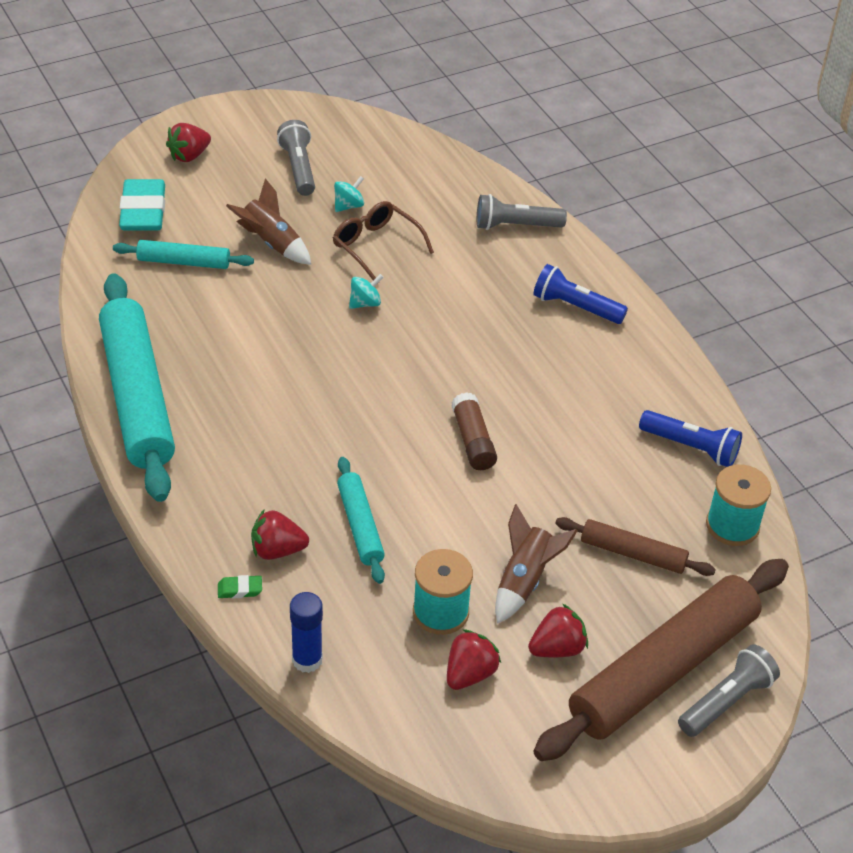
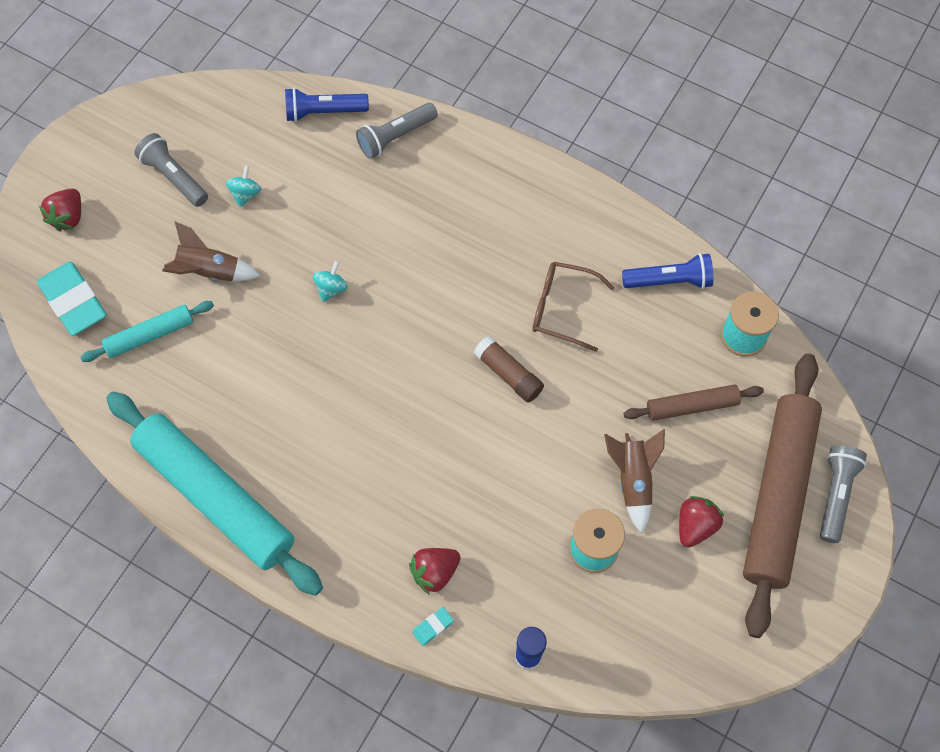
camera: 30 degrees left, 20 degrees up
green eraser [218,575,262,598] -> turquoise eraser [412,607,454,646]
brown glasses [333,201,434,284] -> brown glasses moved to [533,262,615,352]
turquoise rolling pin [337,457,385,584] -> none
red strawberry [447,629,501,690] -> none
blue flashlight [533,264,628,324] -> blue flashlight moved to [285,88,369,122]

